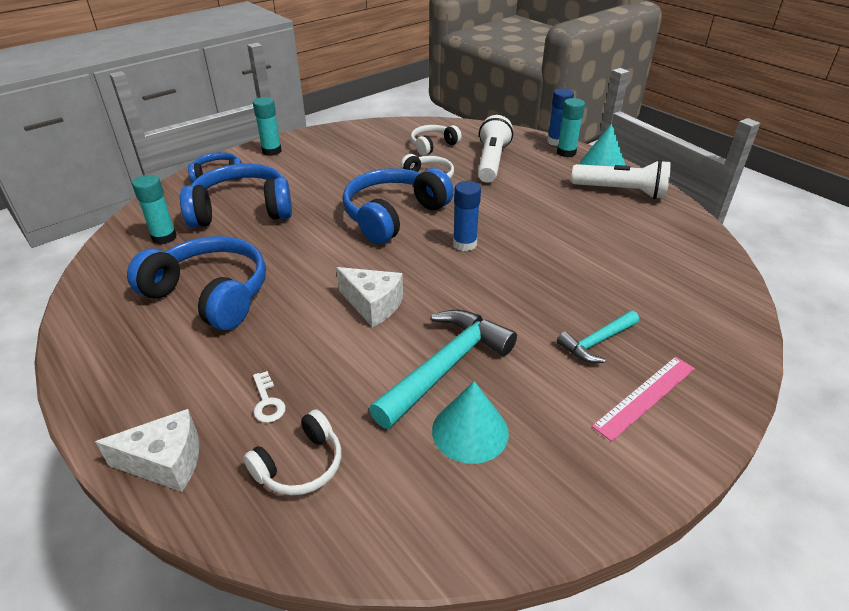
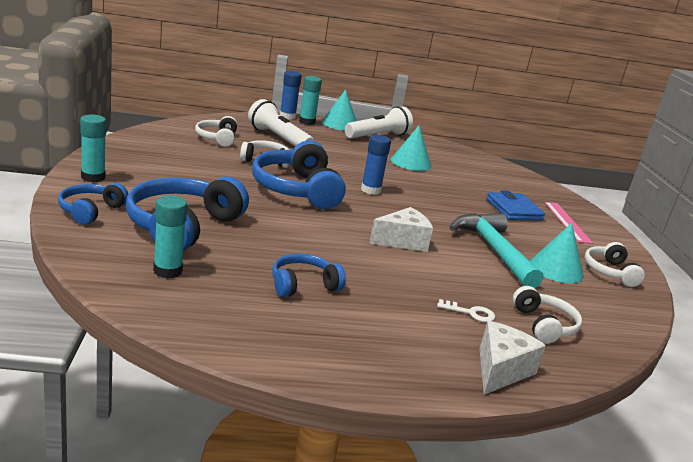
camera: 60 degrees left, 15 degrees down
blue headphones [127,236,266,330] -> blue headphones [272,254,346,297], size x0.55
turquoise hammer [557,311,639,363] -> blue wallet [486,190,545,221]
none -> turquoise cone [391,125,431,171]
none -> white headphones [584,242,645,287]

